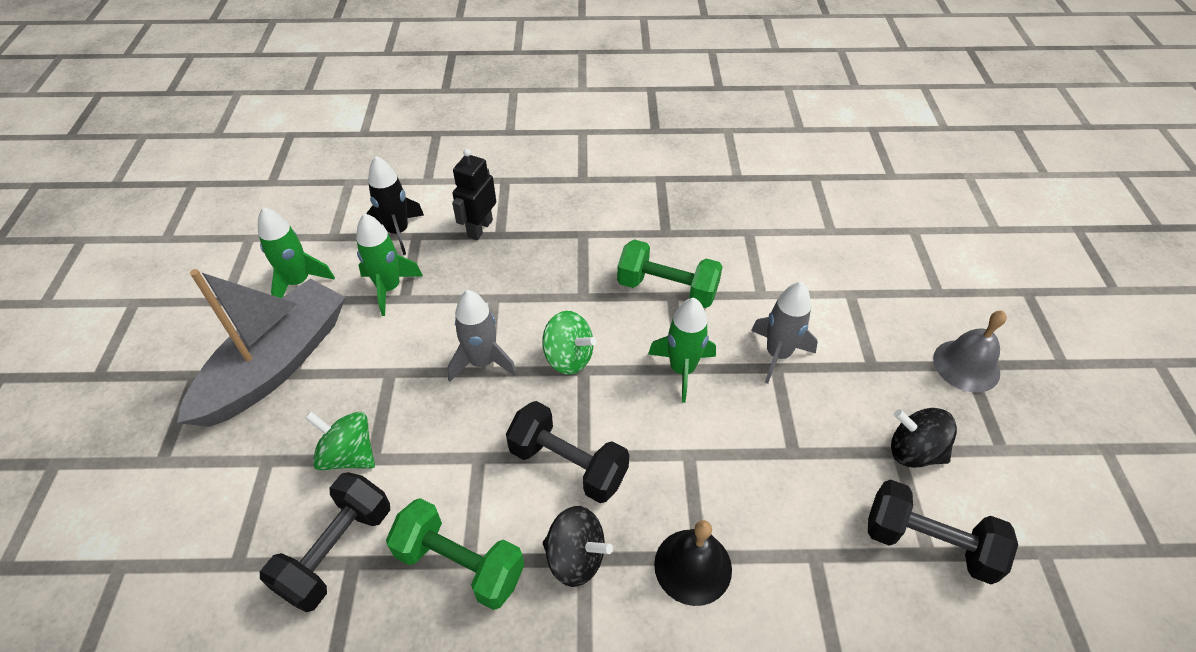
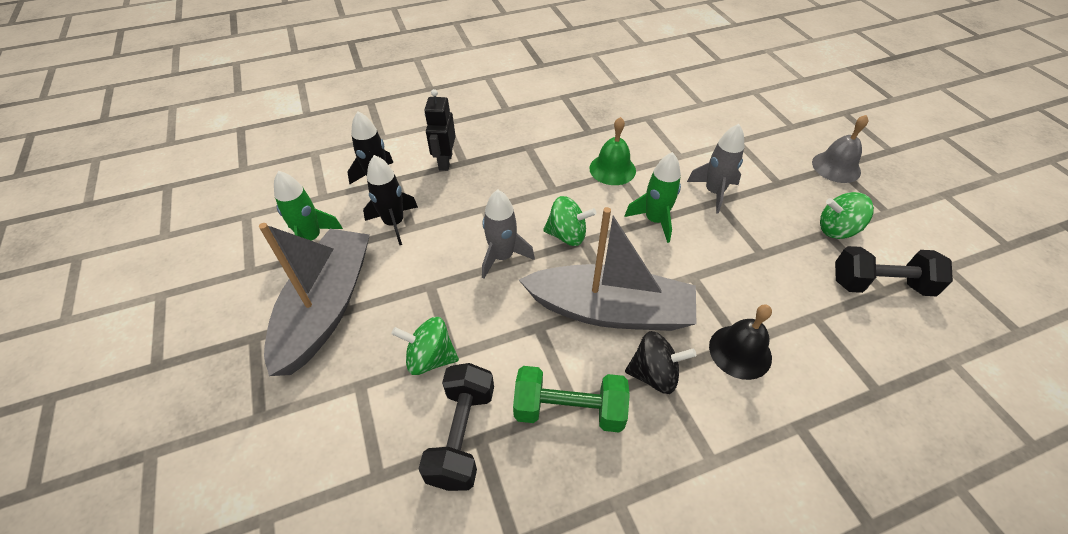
camera: 20 degrees left, 0 degrees up
green rocket [356,213,423,316] -> black rocket [363,155,418,246]
black dumbbell [506,401,629,503] -> grey boat [519,207,696,331]
green dumbbell [617,239,723,308] -> green bell [589,117,636,185]
black spinning top [891,408,957,468] -> green spinning top [820,192,874,239]

